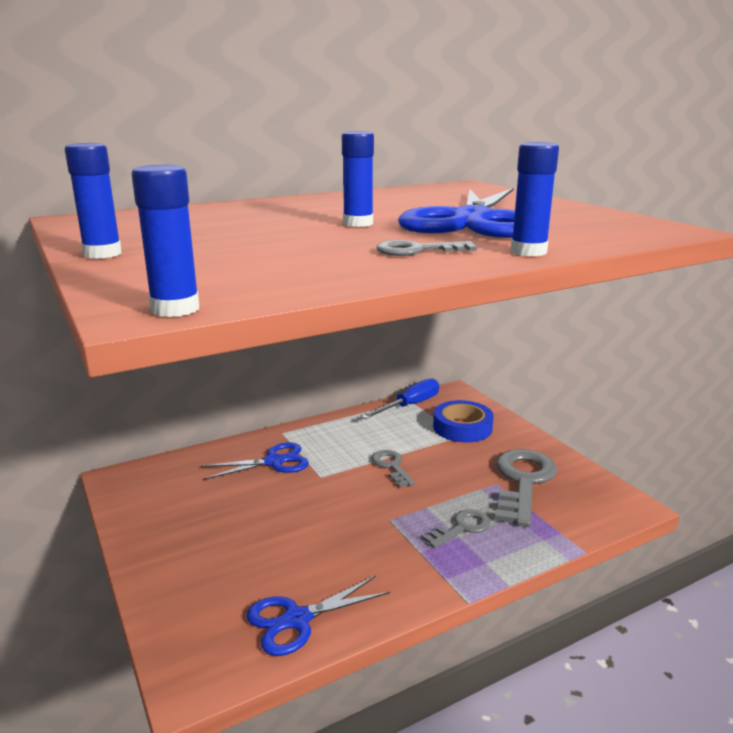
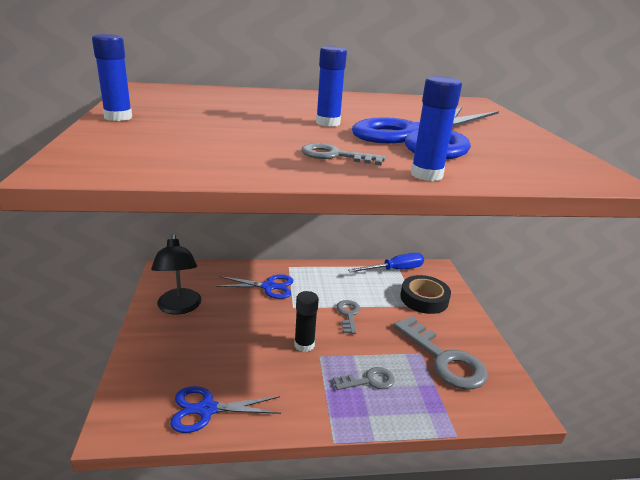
camera: 20 degrees right, 5 degrees up
blue glue stick [131,165,199,317] -> none
blue tape [433,400,494,442] -> black tape [400,275,451,314]
grey key [495,449,557,527] -> grey key turned 105 degrees clockwise [393,316,488,390]
none -> black lamp [151,234,201,315]
none -> black glue stick [294,291,319,352]

